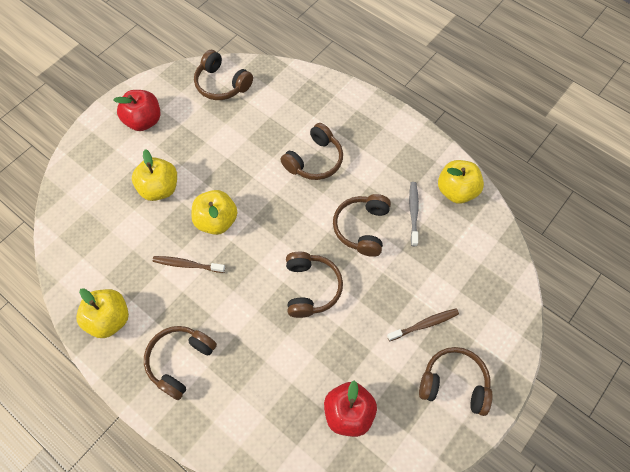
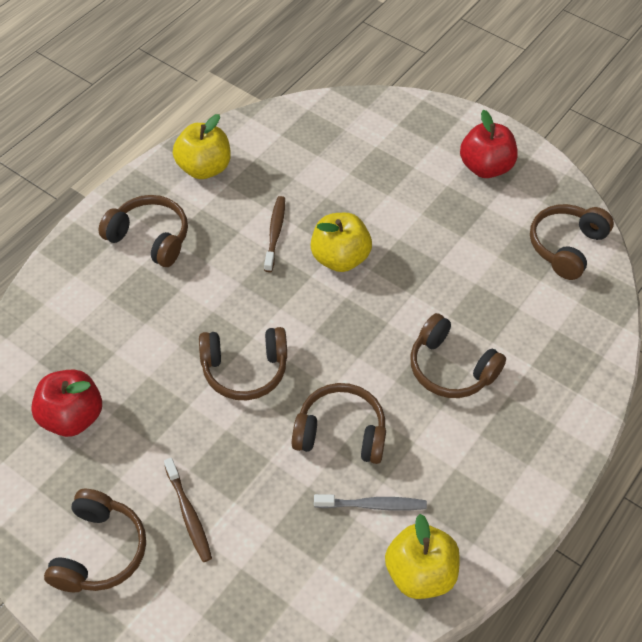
camera: 85 degrees right, 10 degrees down
yellow apple [132,149,177,201] -> none

